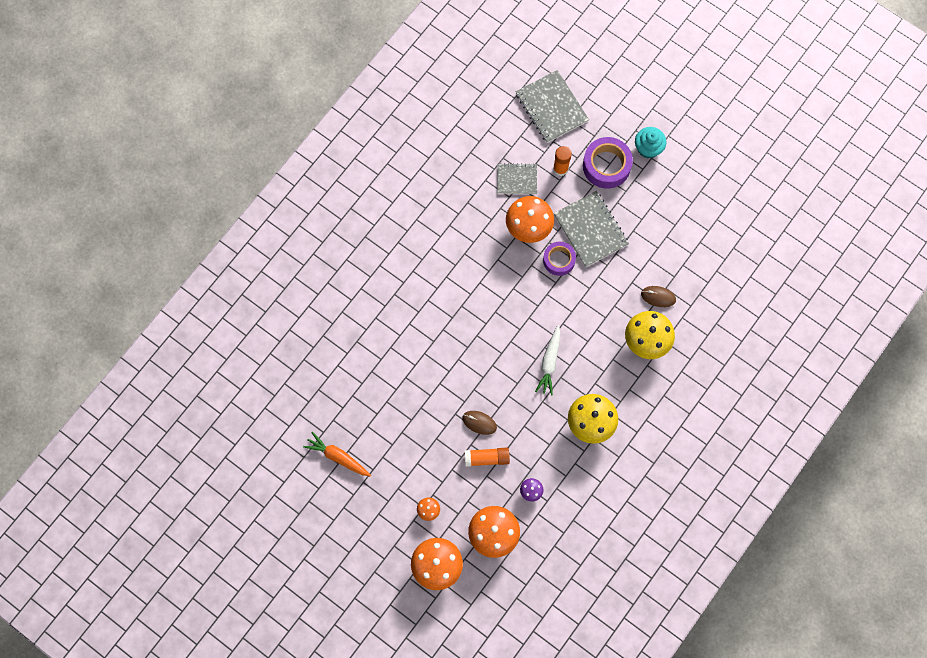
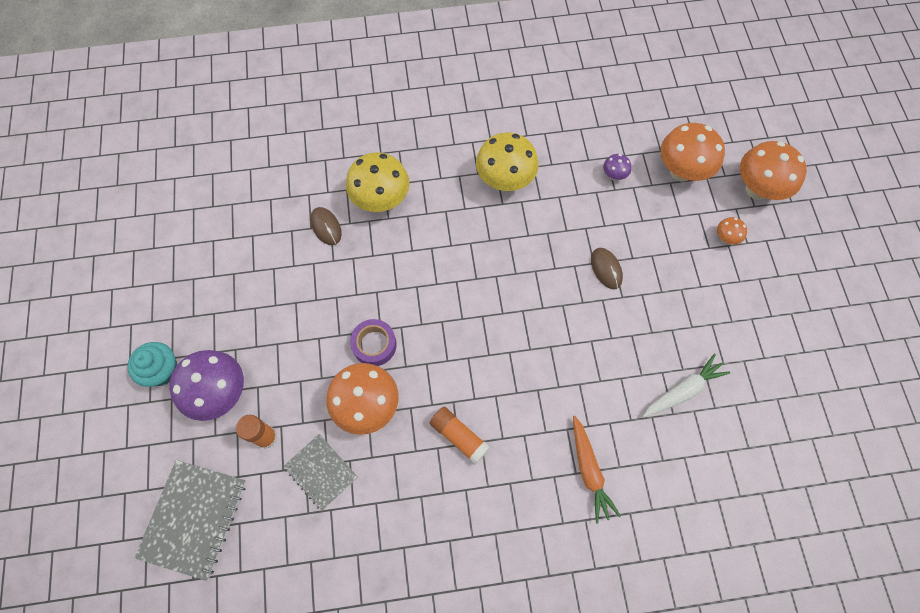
camera: 135 degrees left, 5 degrees down
orange carrot [303,432,371,477] -> orange carrot moved to [573,416,621,524]
orange glue stick [465,448,510,467] -> orange glue stick moved to [430,407,490,465]
white carrot [535,325,561,396] -> white carrot moved to [643,354,730,417]
grey notebook [554,191,629,267] -> none
purple tape [583,137,633,189] -> purple mushroom [169,350,244,421]

